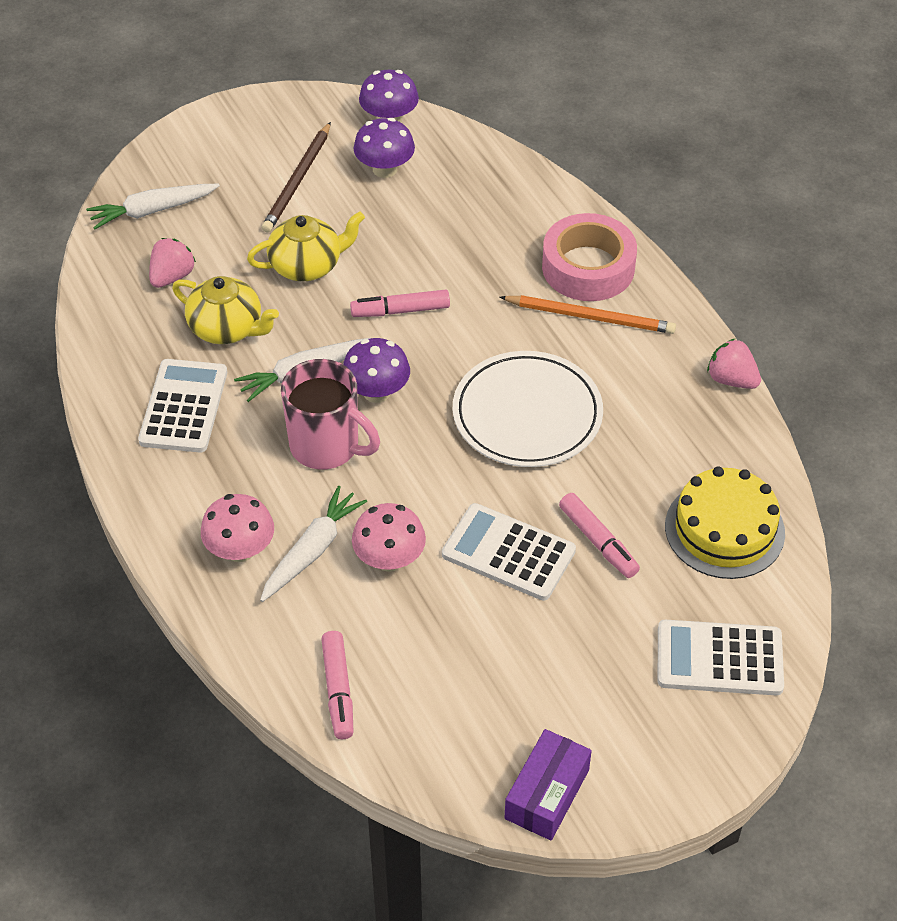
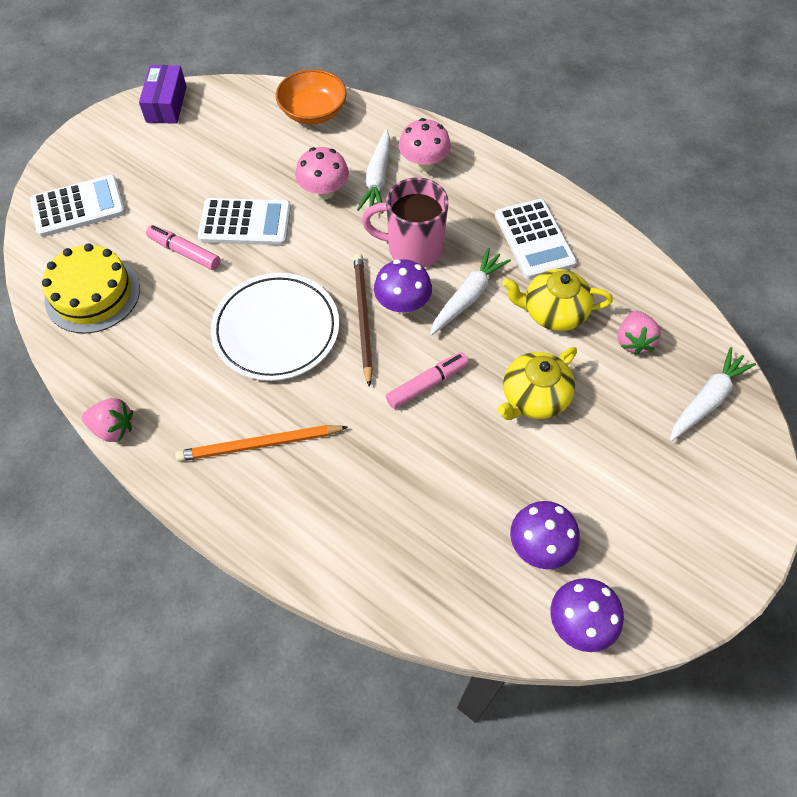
camera: 155 degrees right, 10 degrees up
brown pencil [262,122,331,233] -> brown pencil moved to [354,254,373,387]
pink marker [321,631,353,739] -> orange bowl [276,69,347,124]
pink tape [542,213,637,301] -> none

